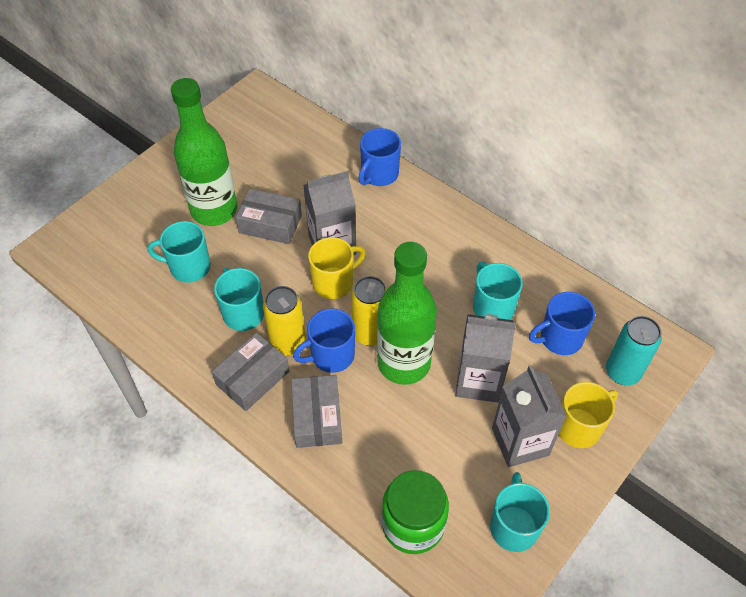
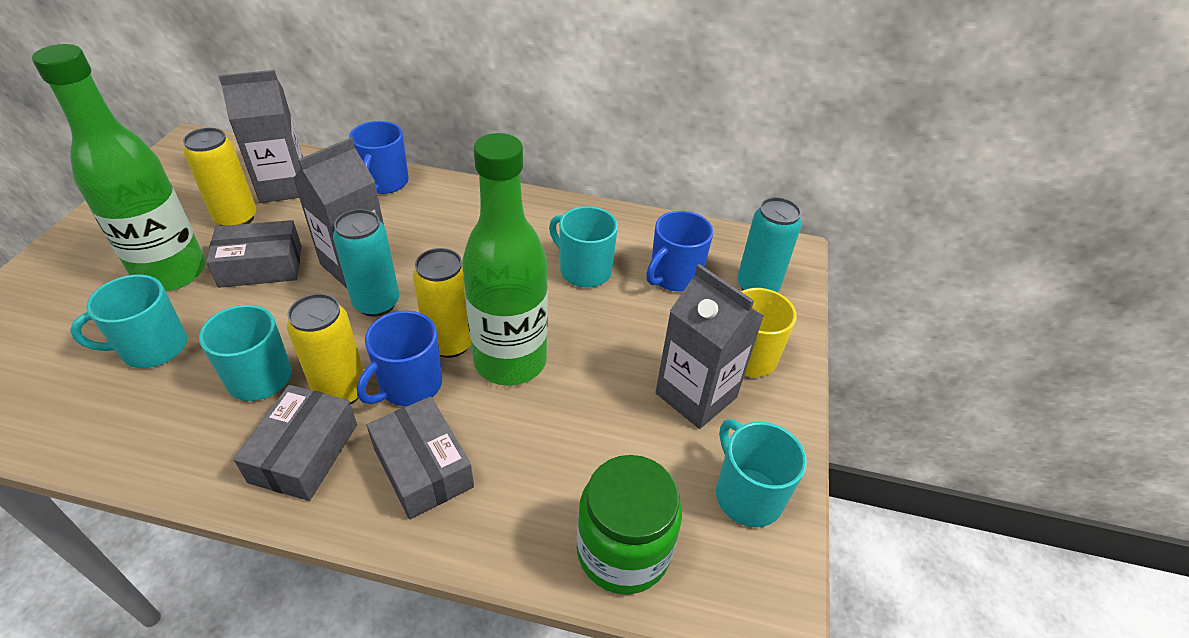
camera: 30 degrees left, 10 degrees down
yellow mug [308,237,366,299] -> turquoise can [333,209,399,317]
grey carton [456,314,516,403] -> grey carton moved to [218,70,303,203]
none -> yellow can [183,128,257,226]

